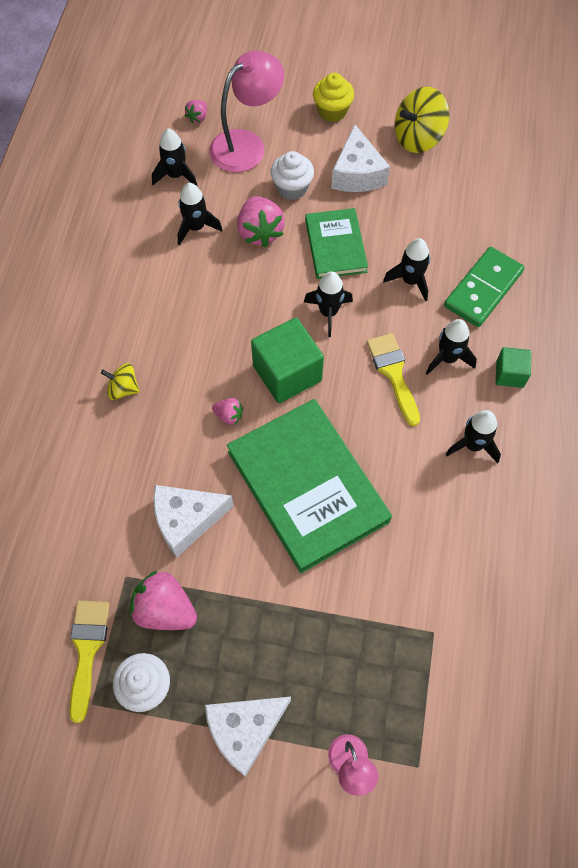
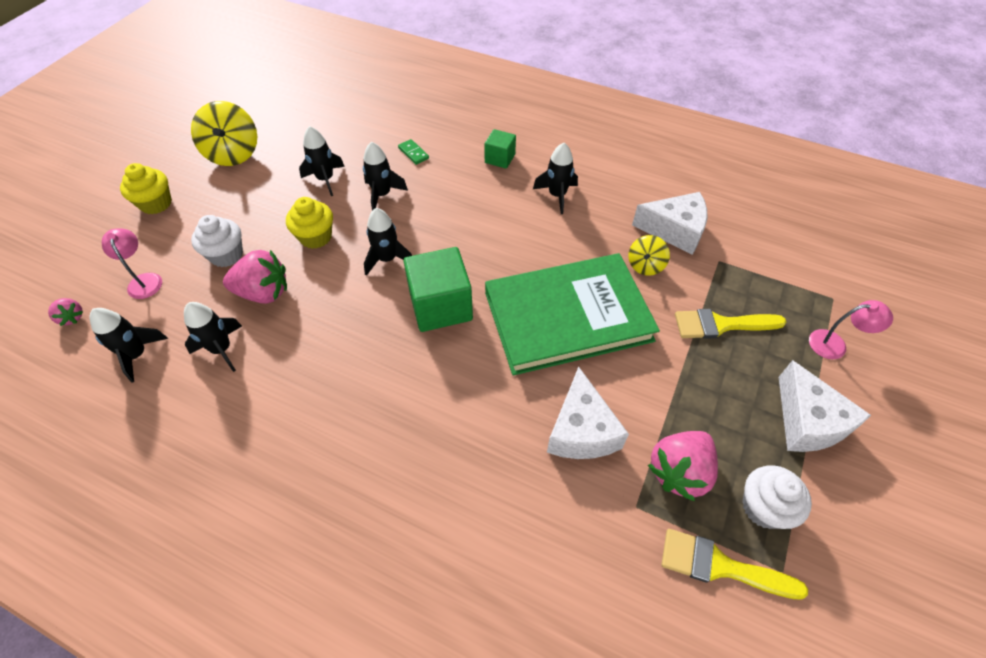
camera: 75 degrees left, 10 degrees down
yellow spinning top [101,363,140,400] -> yellow spinning top moved to [628,235,670,276]
pink lamp [209,50,284,172] -> pink lamp [102,229,162,299], size x0.53
pink strawberry [212,398,243,425] -> none
green book [305,208,368,279] -> yellow cupcake [286,197,333,249]
white cheese [331,124,390,192] -> white cheese moved to [632,192,708,255]
yellow brush [367,333,420,426] -> yellow brush moved to [675,309,786,339]
black rocket [426,319,477,375] -> black rocket moved to [299,126,345,196]
green domino [444,247,524,327] -> green domino [398,139,429,165], size x0.44

